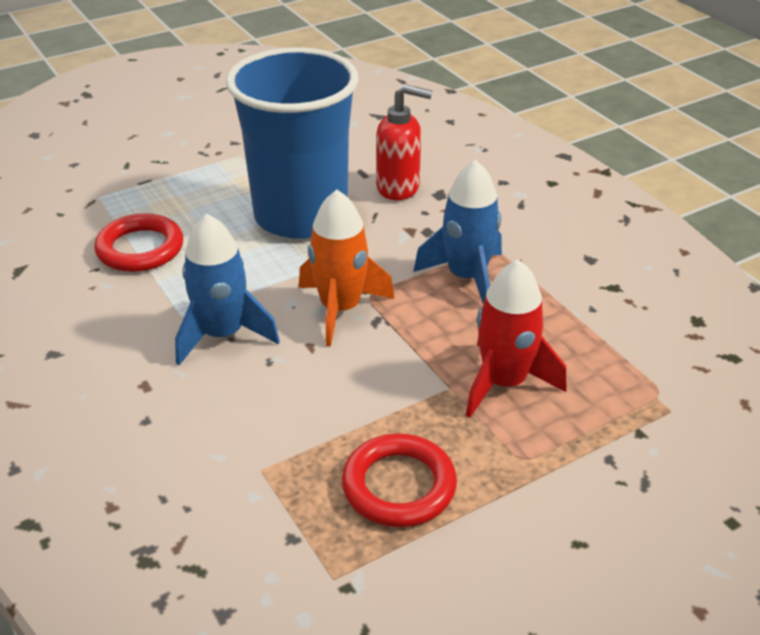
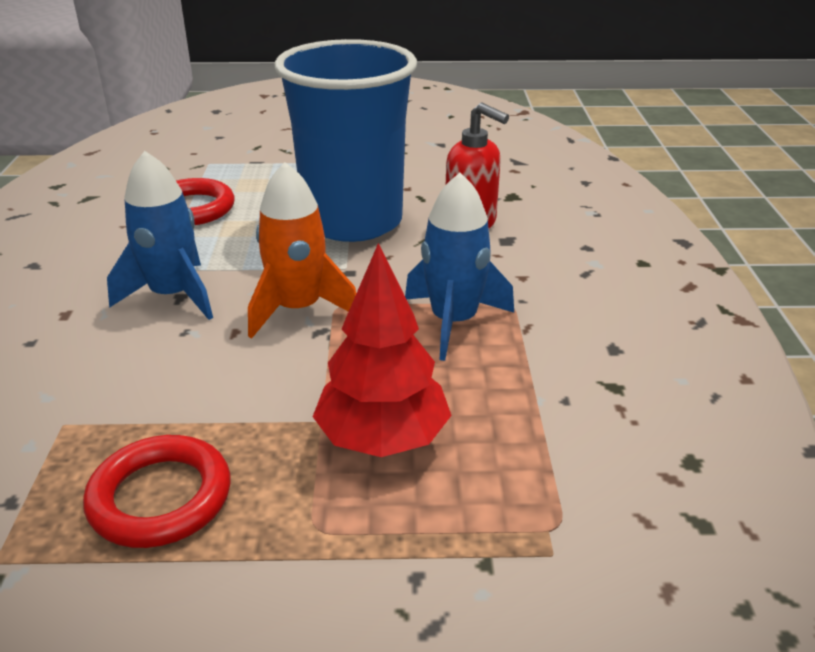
camera: 30 degrees right, 5 degrees down
red rocket [466,259,567,418] -> red tree [313,243,452,457]

